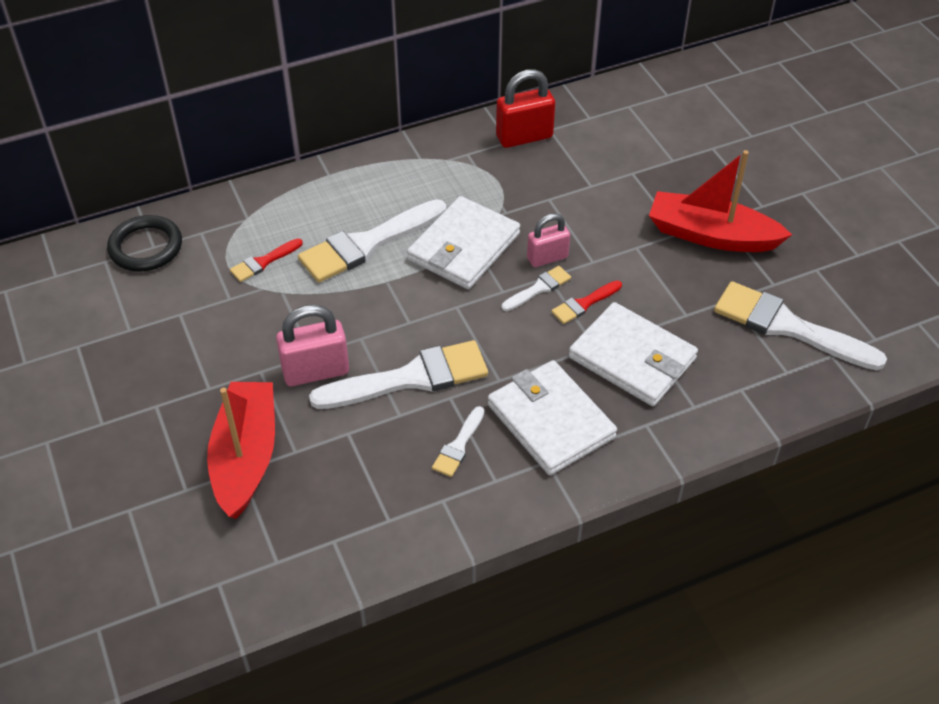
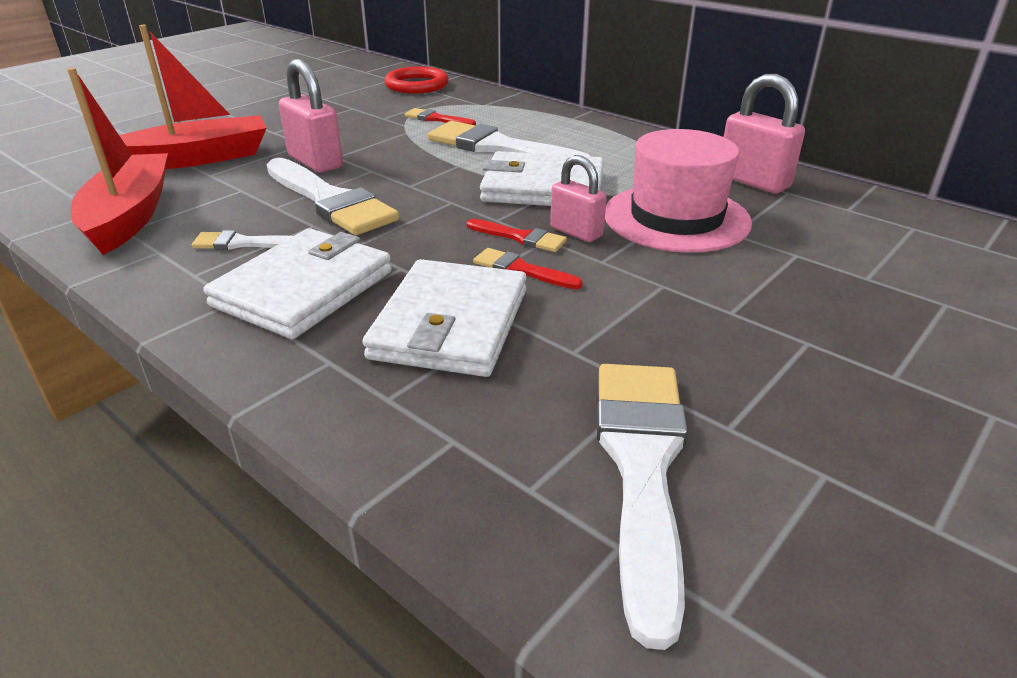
camera: 65 degrees right, 15 degrees down
black ring [107,215,182,271] -> red ring [384,67,449,94]
red padlock [496,69,555,148] -> pink padlock [724,74,805,193]
white brush [502,266,571,311] -> red brush [466,219,567,252]
red boat [649,150,792,252] -> red boat moved to [67,68,168,255]
none -> pink hat [605,129,752,253]

